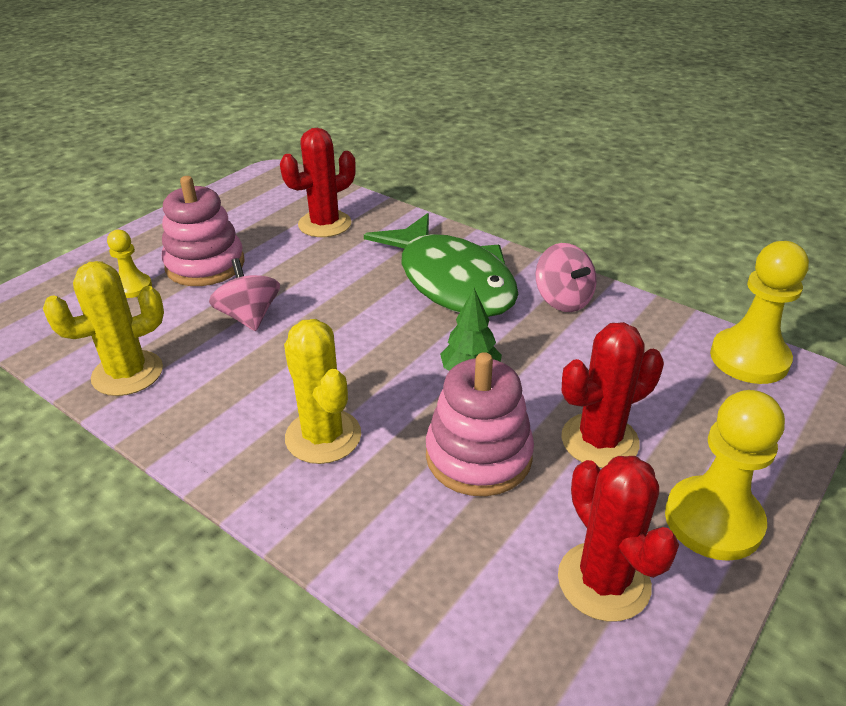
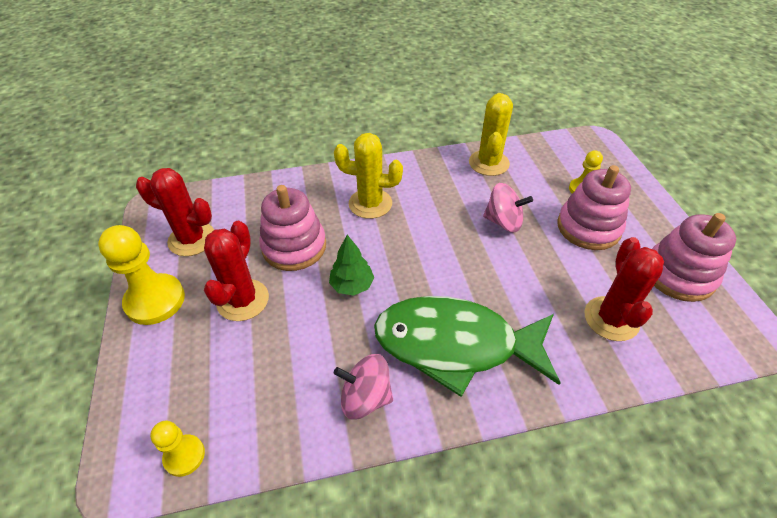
camera: 130 degrees right, 10 degrees up
yellow pawn [710,241,809,384] -> yellow pawn [150,421,205,477], size x0.55
none -> pink stacking toy [652,213,736,302]

